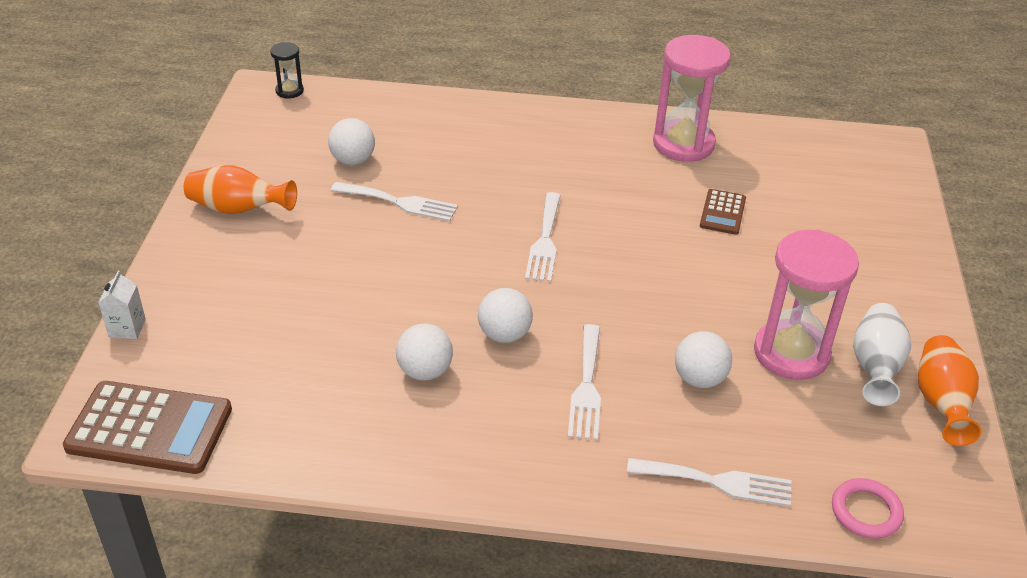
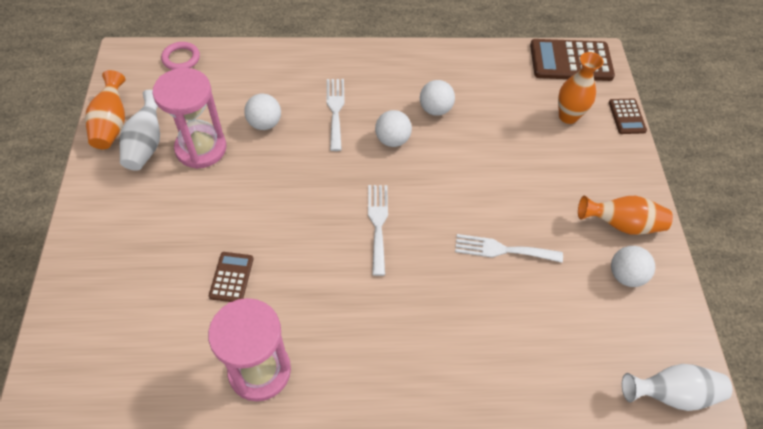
camera: 170 degrees right, 15 degrees up
white carton [98,270,146,339] -> brown calculator [609,99,647,134]
black hourglass [270,42,304,99] -> white vase [622,364,732,411]
white ball [328,118,375,165] -> white ball moved to [611,246,655,287]
white fork [627,458,791,507] -> none
none -> orange vase [558,52,604,124]

